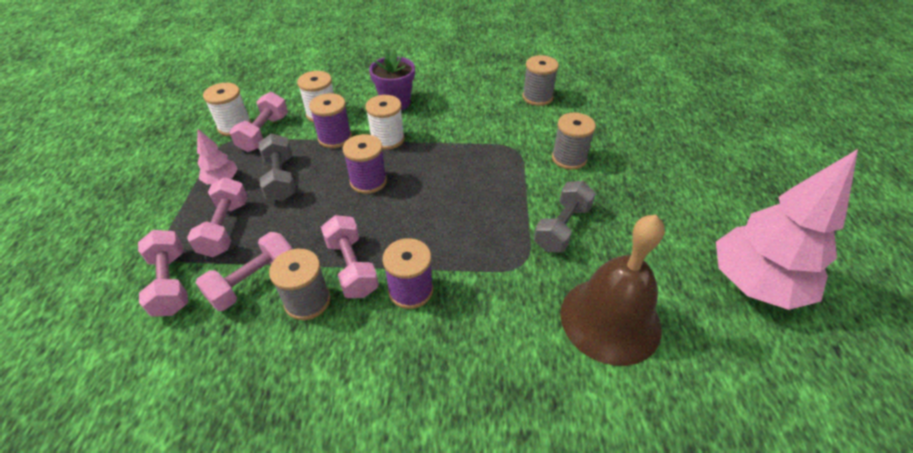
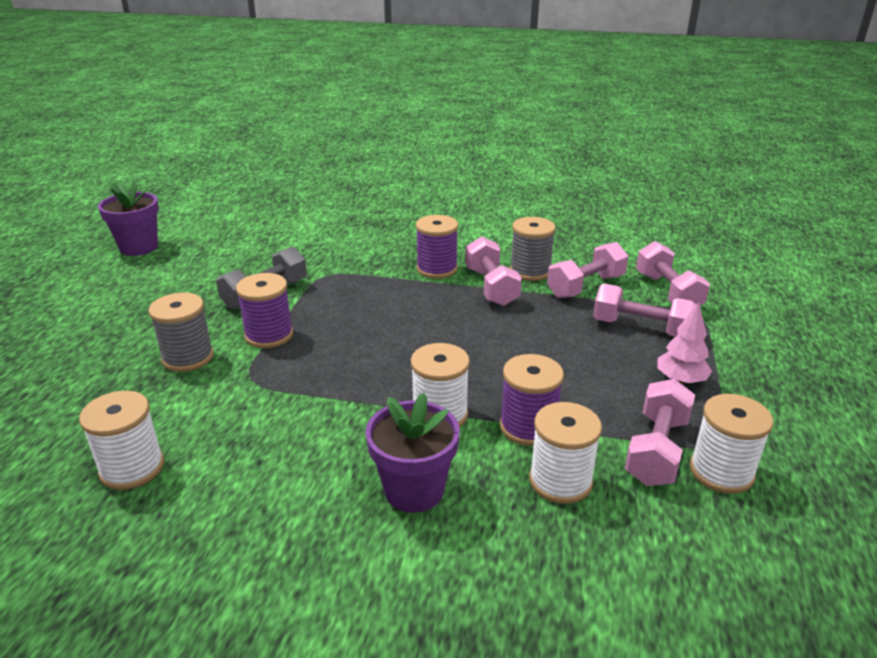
camera: 170 degrees left, 15 degrees down
pink dumbbell [187,177,248,257] -> pink dumbbell turned 75 degrees counterclockwise [593,283,696,337]
grey dumbbell [259,134,296,202] -> none
purple spool [343,134,387,194] -> purple spool moved to [236,273,293,348]
grey spool [522,55,559,106] -> white spool [79,391,164,490]
brown bell [560,214,665,366] -> none
pink tree [716,149,858,310] -> purple flower pot [98,180,159,256]

